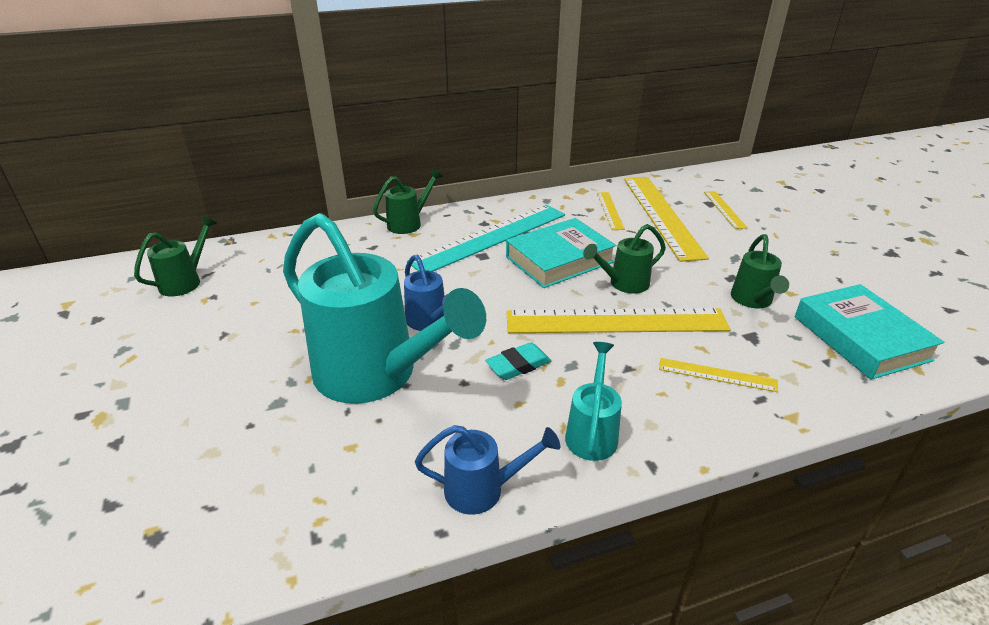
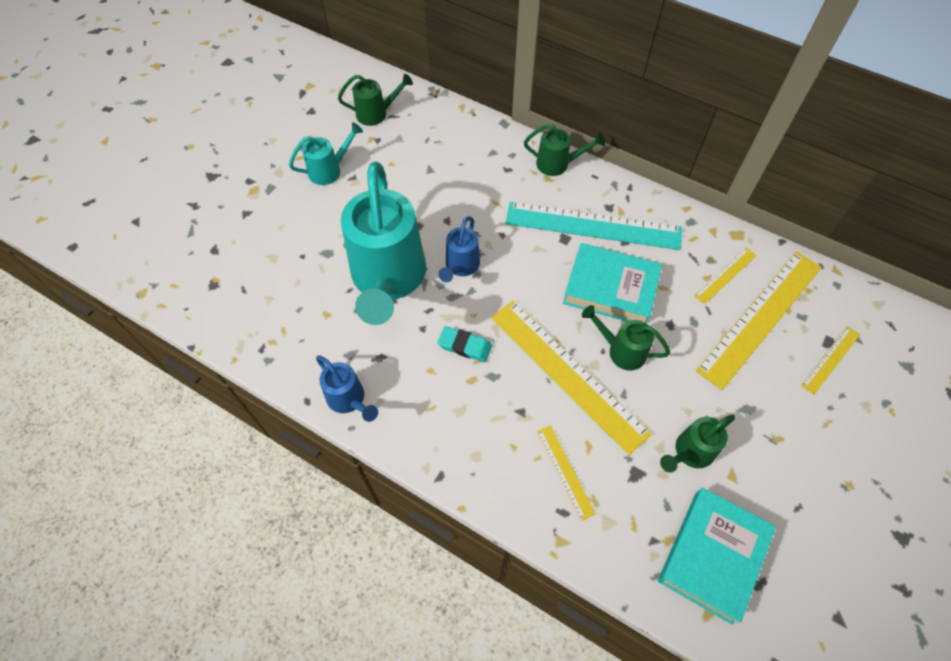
camera: 50 degrees right, 25 degrees up
turquoise watering can [565,342,622,461] -> turquoise watering can moved to [289,122,363,185]

